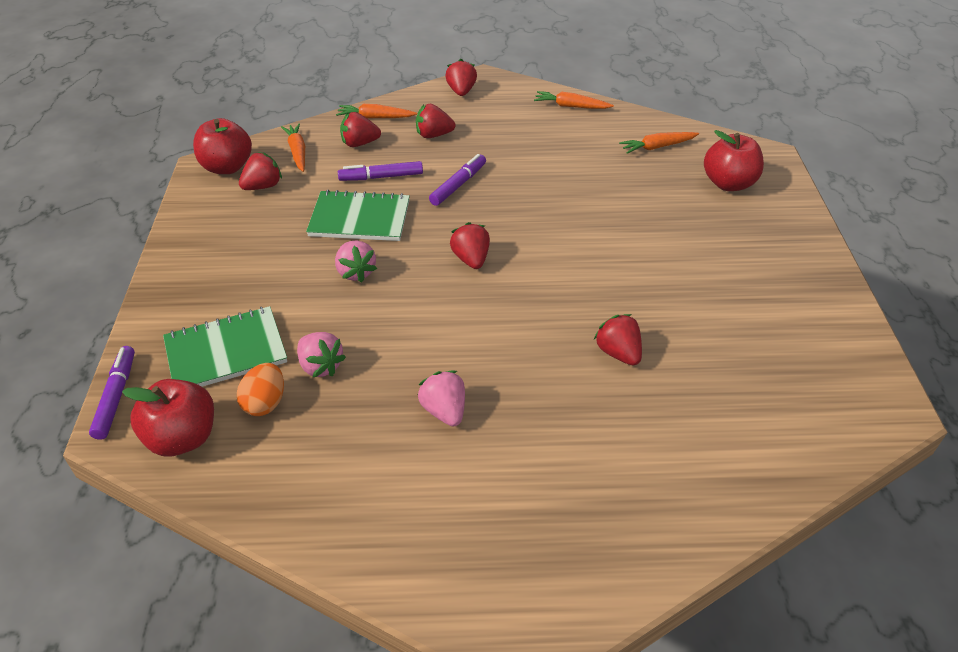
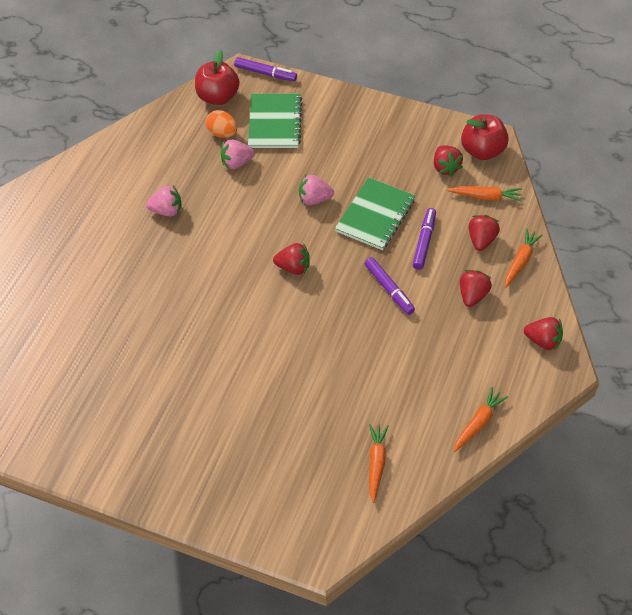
camera: 115 degrees right, 10 degrees up
red strawberry [594,314,642,366] -> none
red apple [704,130,764,191] -> none

